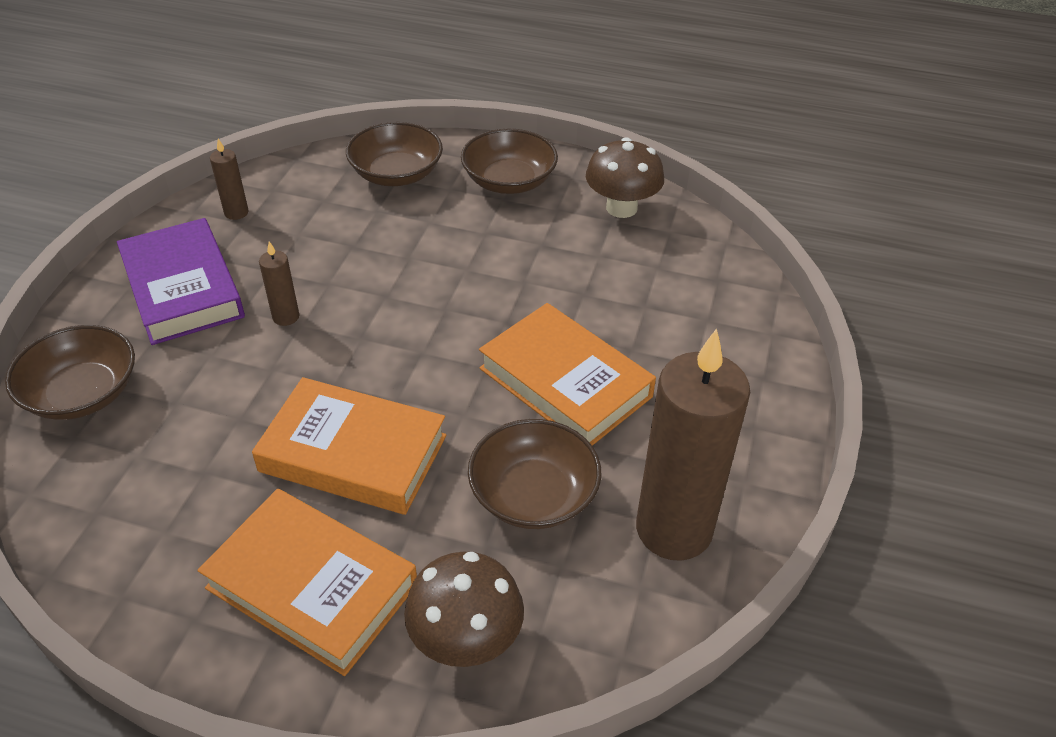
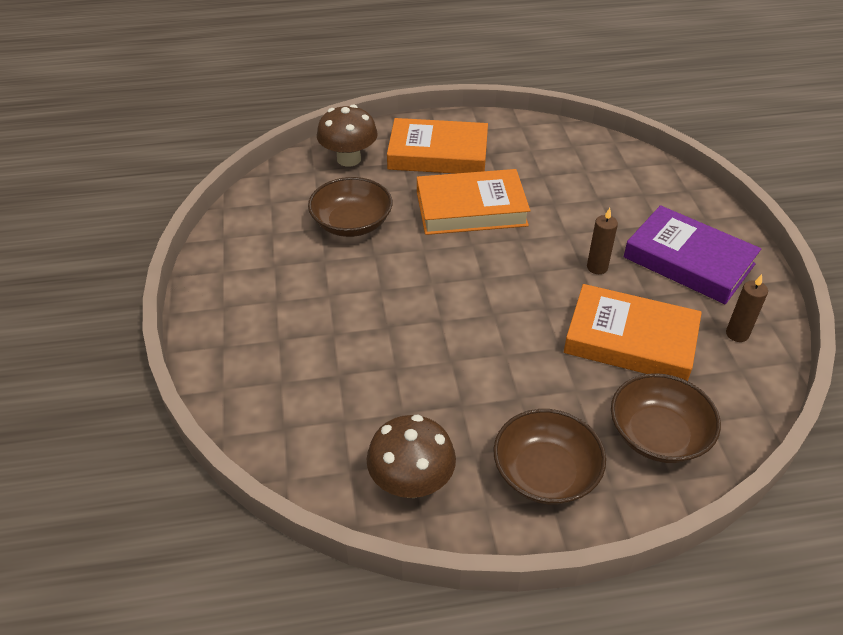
camera: 155 degrees right, 0 degrees up
brown bowl [5,325,135,420] -> none
orange book [479,303,656,446] -> orange book moved to [564,284,702,381]
brown candle [636,328,750,561] -> none

